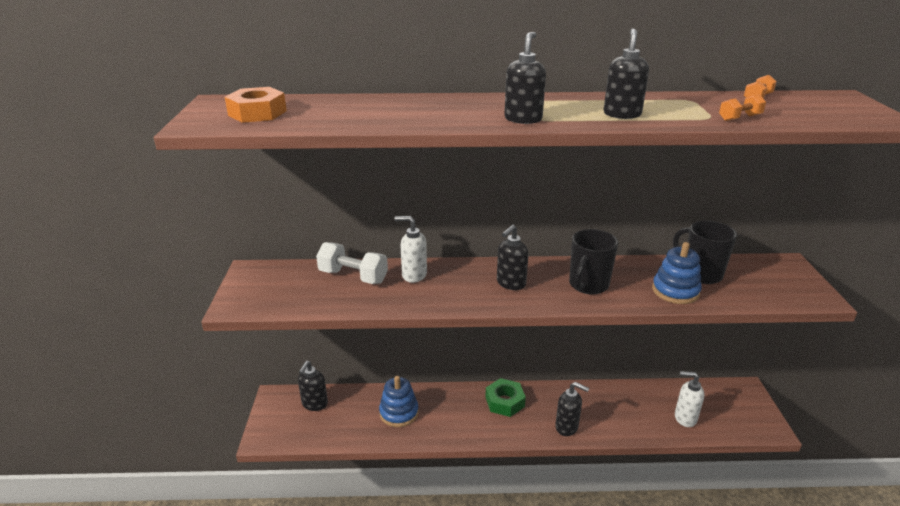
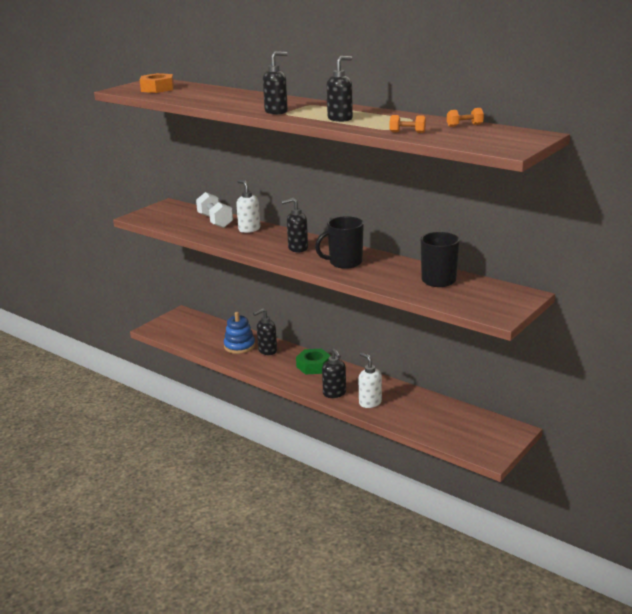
camera: 40 degrees right, 5 degrees down
black soap dispenser [298,361,328,411] -> black soap dispenser moved to [253,309,277,355]
blue stacking toy [652,242,702,304] -> none
white soap dispenser [675,371,704,427] -> white soap dispenser moved to [359,352,382,408]

